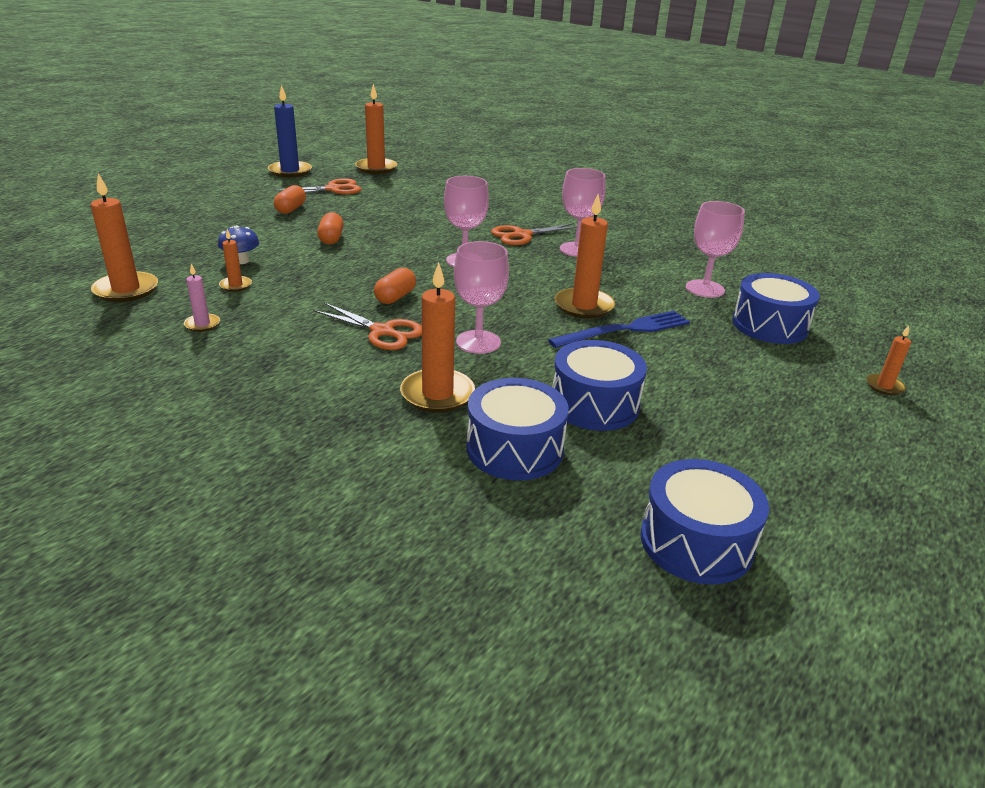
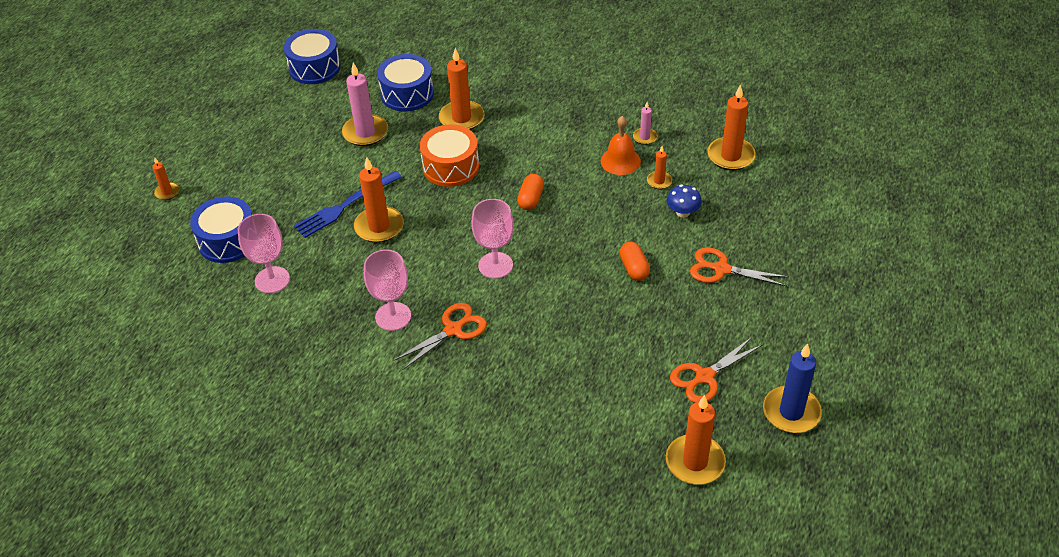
camera: 170 degrees right, 15 degrees up
orange capsule [274,185,306,214] -> none
orange scissors [313,303,422,350] -> orange scissors moved to [690,247,789,286]
pink goblet [454,241,509,354] -> orange drum [420,124,479,187]
blue drum [552,340,647,431] -> pink candle [342,63,388,146]
none -> orange bell [601,116,641,175]

